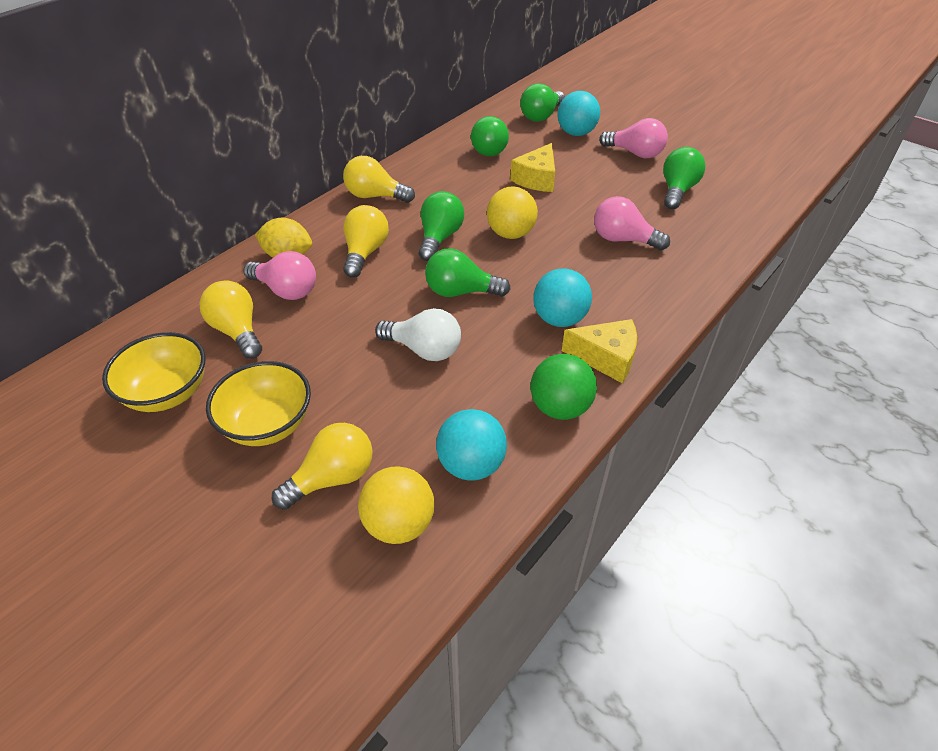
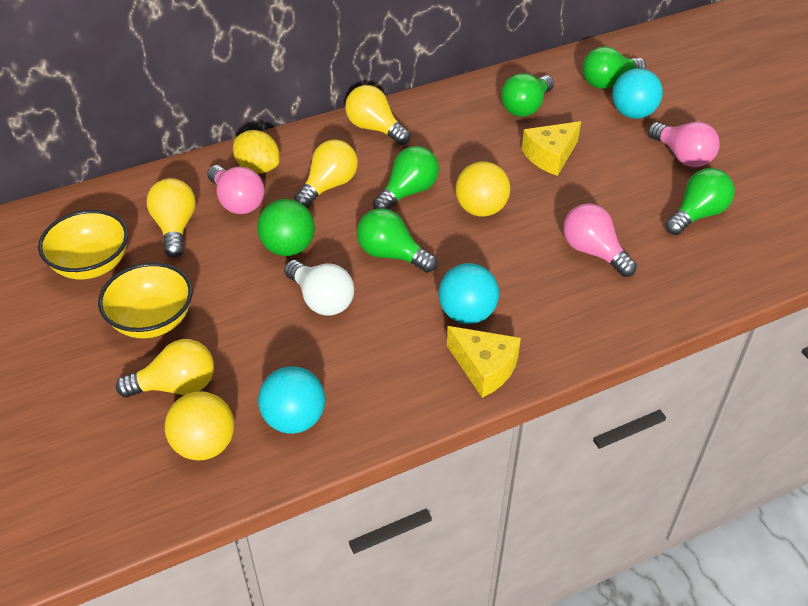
camera: 25 degrees right, 0 degrees up
green ball [531,354,597,420] -> green ball moved to [257,199,315,256]

